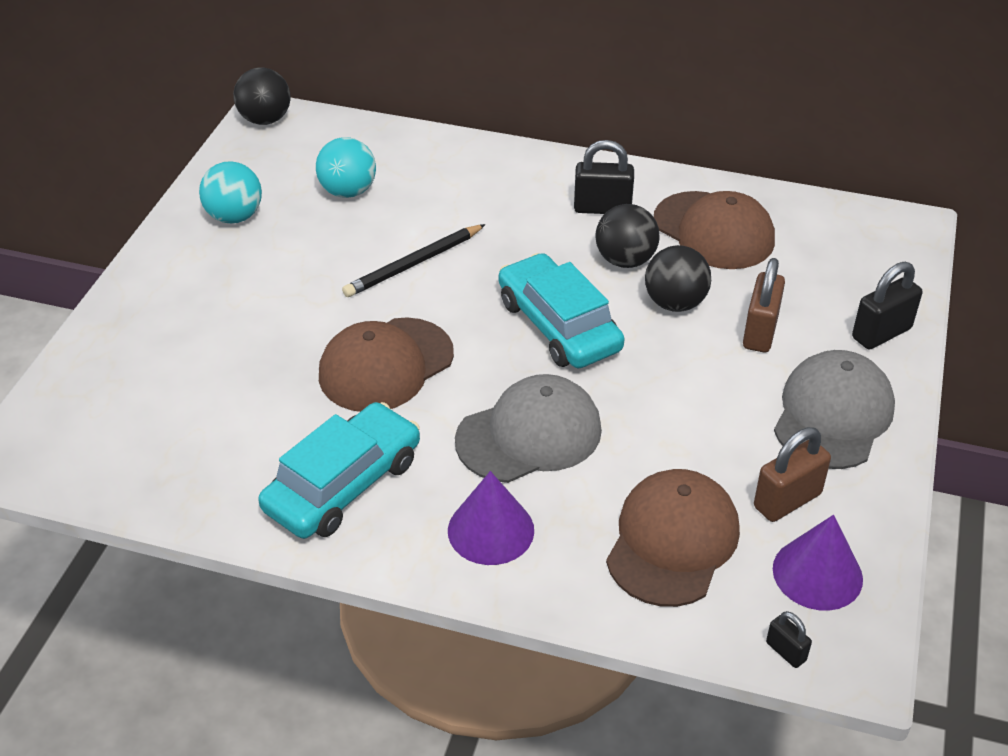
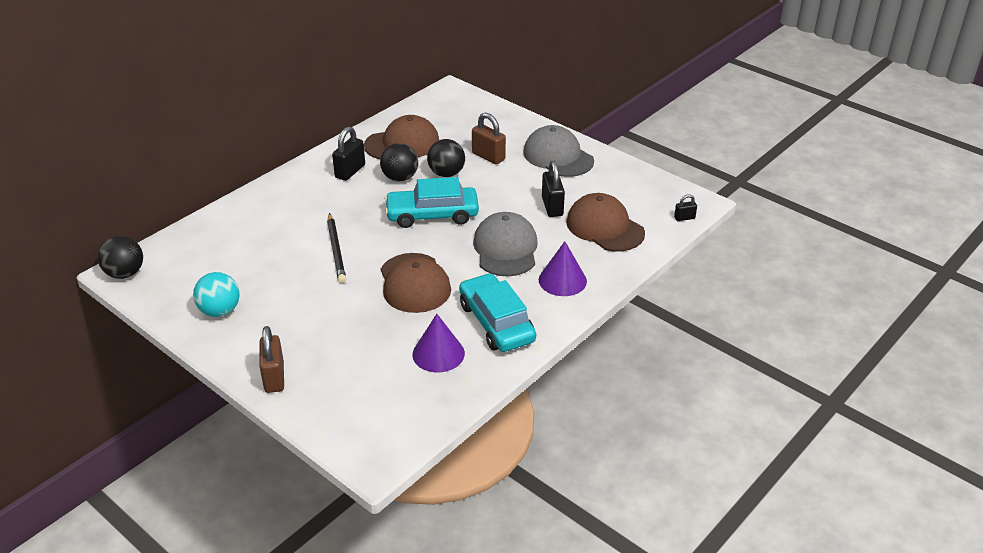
camera: 65 degrees left, 5 degrees down
turquoise ball [316,137,376,198] -> none
brown padlock [754,427,831,522] -> brown padlock moved to [260,326,284,393]
purple cone [773,515,863,611] -> purple cone moved to [412,314,465,372]
black padlock [852,262,922,350] -> black padlock moved to [542,161,565,217]

